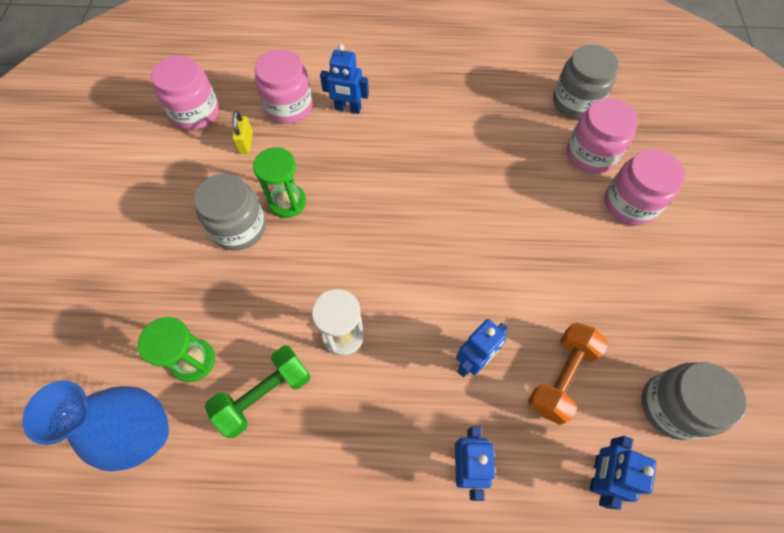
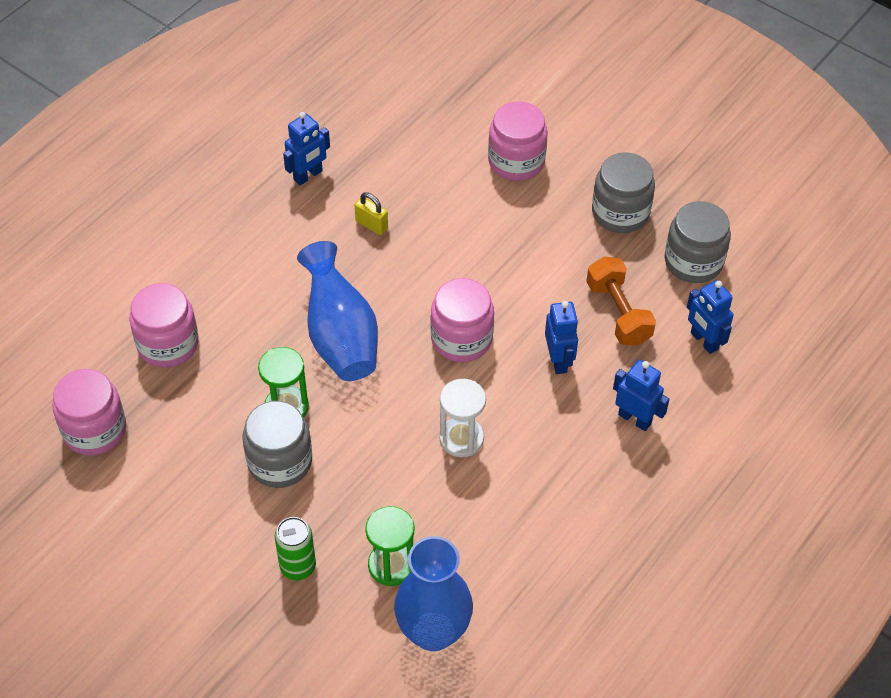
camera: 55 degrees left, 10 degrees down
green dumbbell [205,345,311,438] -> none
yellow padlock [232,111,253,154] -> yellow padlock moved to [355,192,388,235]
blue robot [320,44,369,114] -> blue robot moved to [283,112,330,186]
grey jar [553,45,619,119] -> grey jar moved to [592,152,655,233]
pink jar [567,98,638,174] -> pink jar moved to [431,278,494,362]
none -> green can [275,517,316,580]
none -> blue vase [297,241,378,381]

